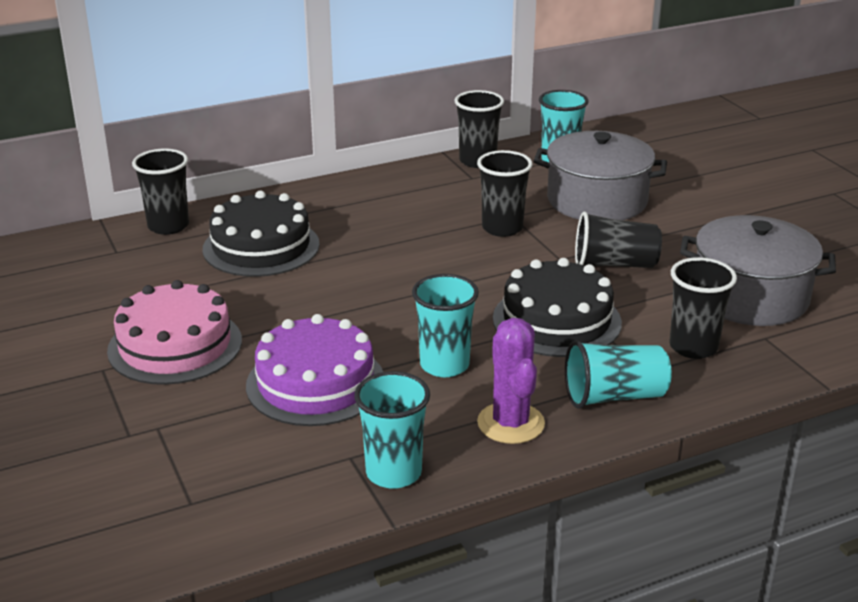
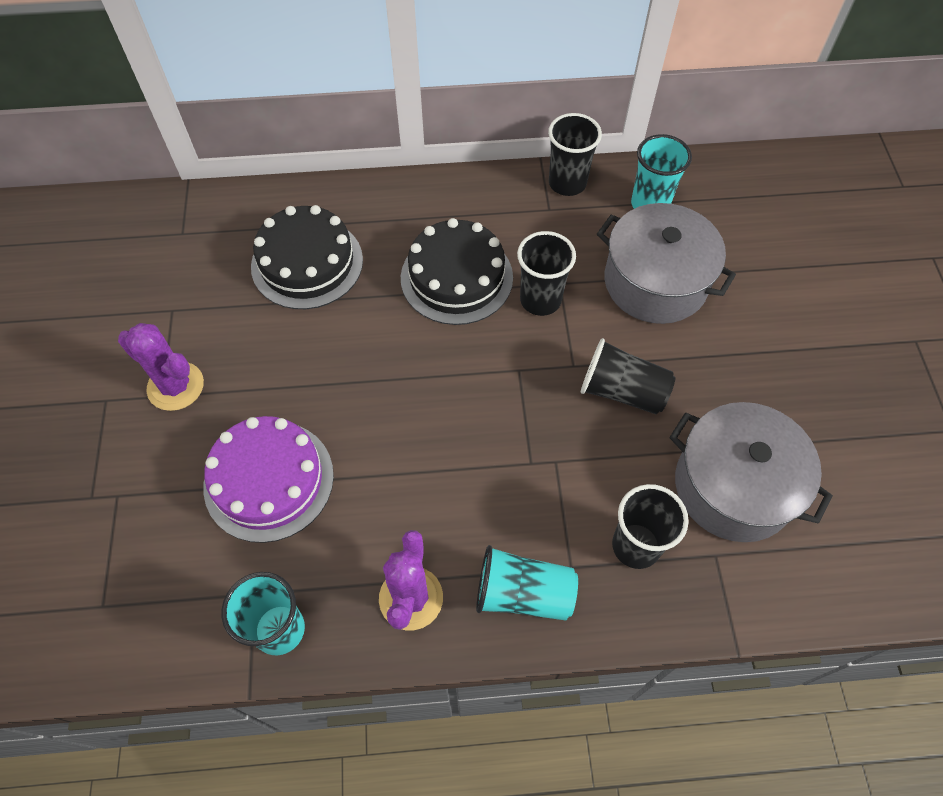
camera: 20 degrees right, 30 degrees up
pink cake [107,280,242,385] -> purple cactus [118,323,204,411]
black cup [132,149,189,235] -> none
turquoise cup [412,274,479,377] -> none
black cake [493,258,622,357] -> black cake moved to [401,218,513,325]

